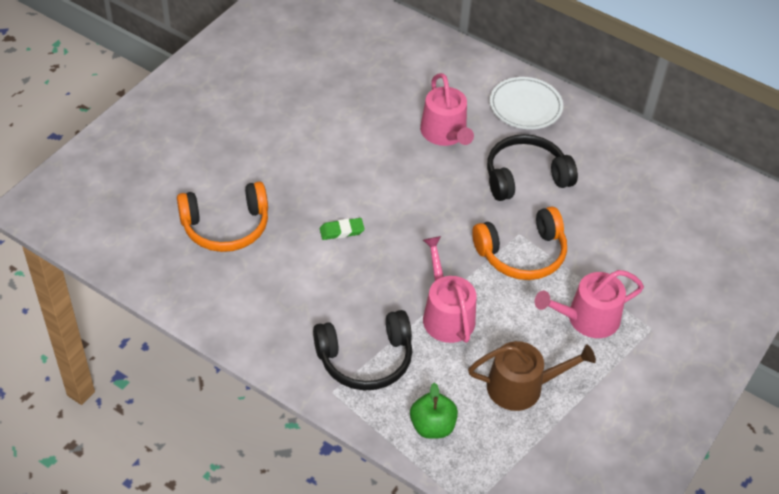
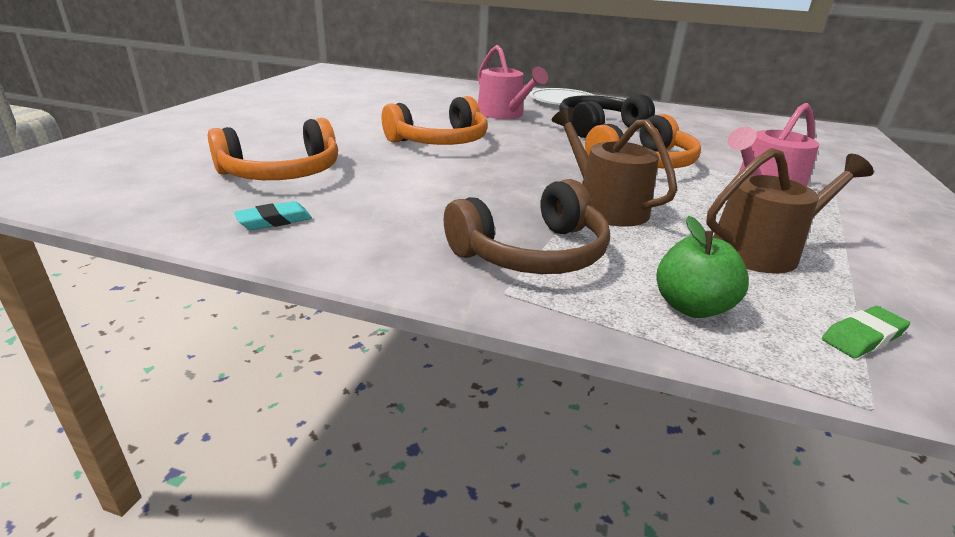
camera: 15 degrees left, 20 degrees down
black headphones [313,310,413,391] -> brown headphones [444,179,610,274]
green eraser [320,218,365,240] -> green eraser moved to [822,306,910,358]
pink watering can [423,236,476,343] -> brown watering can [552,107,678,227]
none -> turquoise eraser [234,201,312,230]
none -> orange headphones [382,96,488,145]

